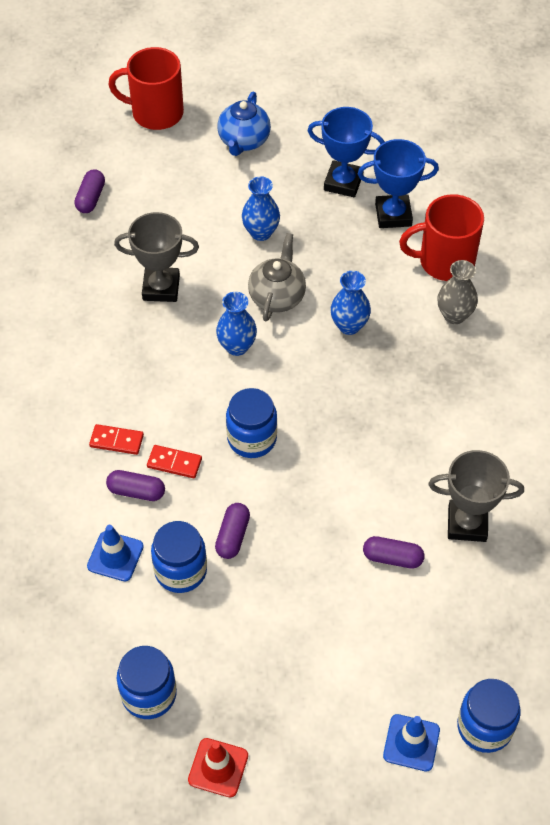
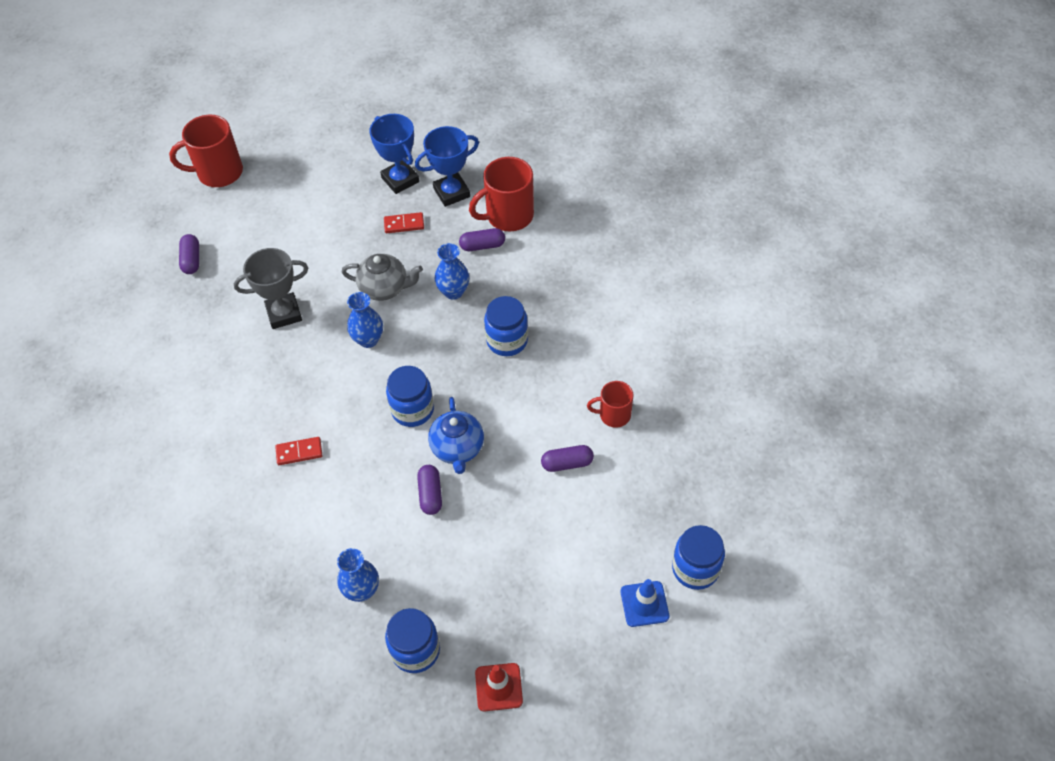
camera: 20 degrees left, 0 degrees up
blue traffic cone [87,525,144,581] -> none
purple capsule [106,470,165,501] -> purple capsule moved to [459,228,505,251]
red domino [147,445,202,478] -> red domino moved to [384,212,424,233]
blue jar [151,521,207,593] -> blue jar moved to [484,296,528,356]
blue teapot [217,91,271,156] -> blue teapot moved to [428,397,484,474]
blue vase [242,176,280,241] -> blue vase moved to [337,548,379,602]
grey teapot [248,233,306,321] -> grey teapot turned 105 degrees clockwise [342,254,423,301]
blue trophy [308,107,385,197] -> blue trophy turned 60 degrees clockwise [369,114,419,194]
grey trophy [428,450,524,542] -> red mug [587,381,633,428]
grey vase [437,260,478,324] -> none

